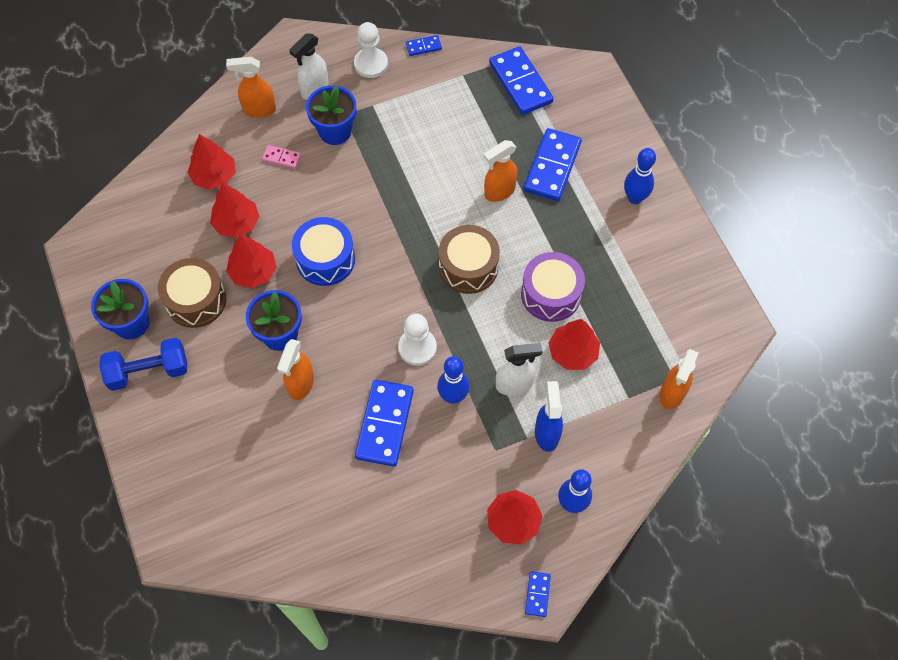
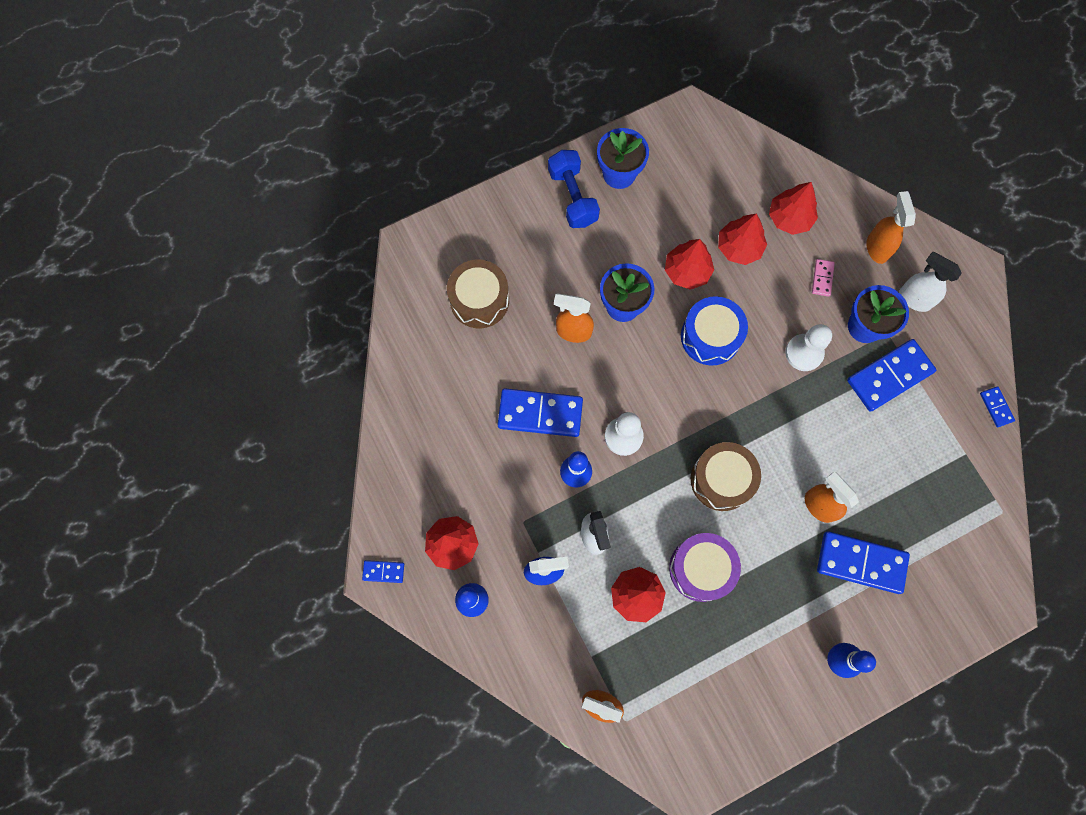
camera: 85 degrees right, 10 degrees up
brown drum [158,258,226,328] -> brown drum moved to [447,260,509,328]
white pawn [354,22,388,78] -> white pawn moved to [785,324,832,371]
blue domino [489,46,554,115] -> blue domino moved to [847,339,936,412]

